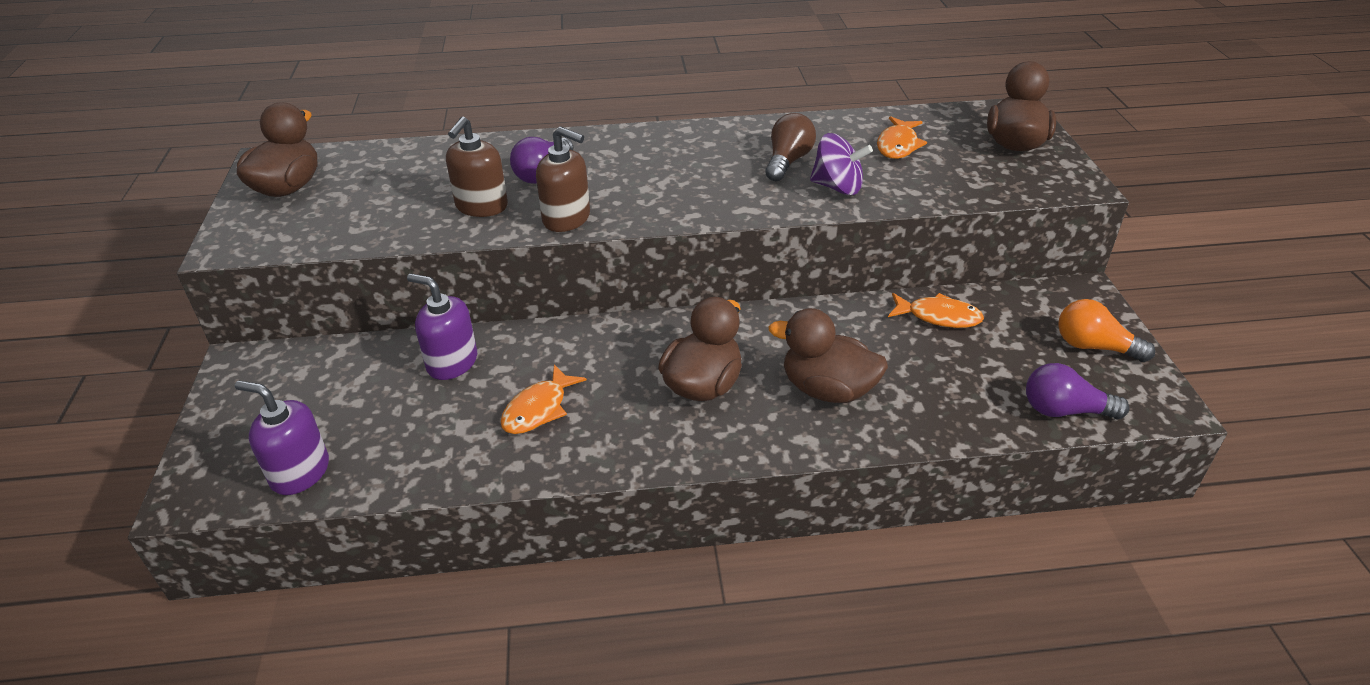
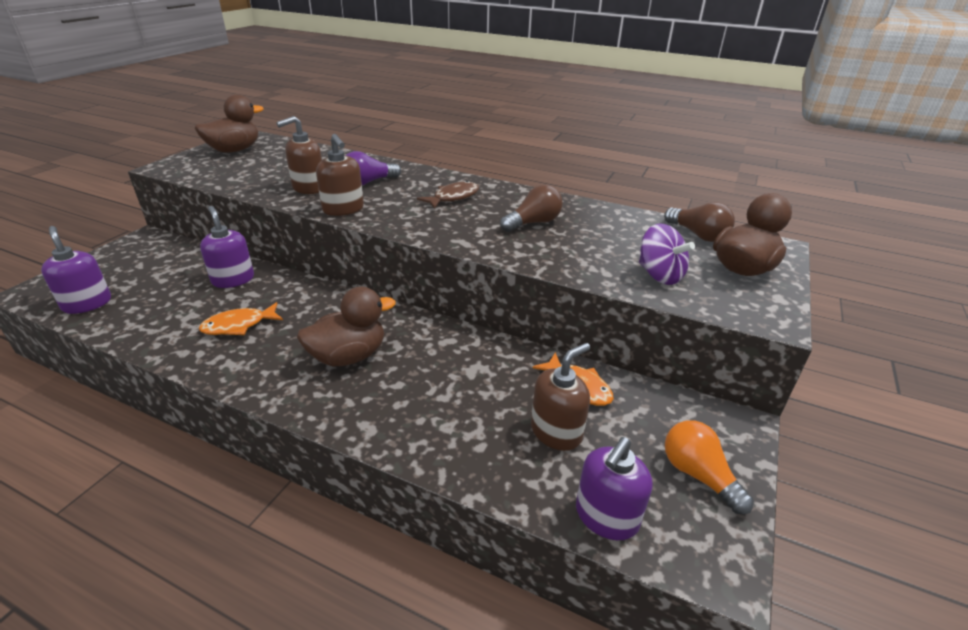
camera: 30 degrees right, 5 degrees down
brown duck [769,308,888,403] -> none
purple spinning top [810,133,873,195] -> purple spinning top moved to [639,223,695,285]
orange fish [877,116,927,159] -> none
purple light bulb [1026,363,1129,419] -> purple soap dispenser [576,437,652,540]
none -> brown fish [417,181,479,209]
none -> brown soap dispenser [531,343,590,451]
none -> brown light bulb [664,202,735,242]

